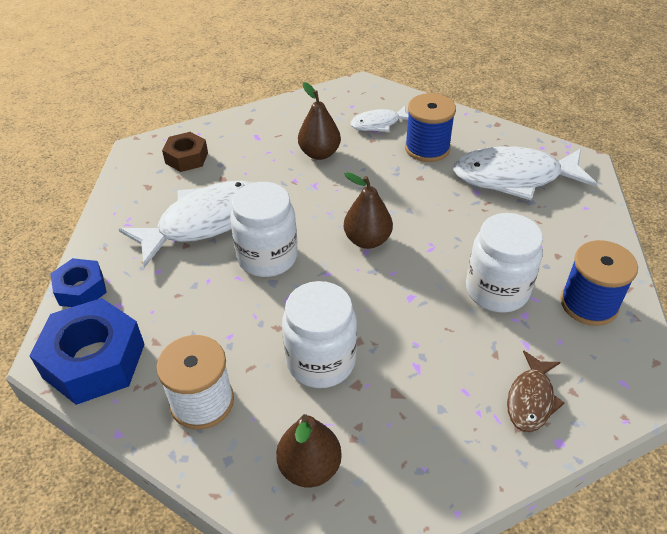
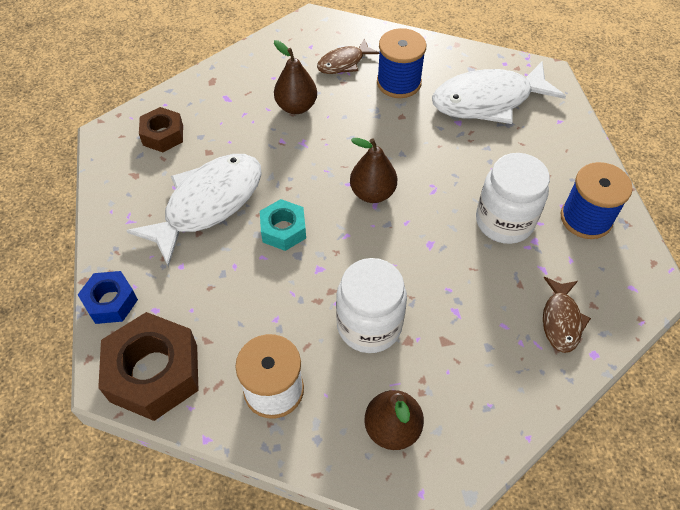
camera: 15 degrees left, 10 degrees up
blue nut [29,298,145,405] -> brown nut [98,312,199,421]
white jar [230,182,298,277] -> turquoise nut [260,199,306,251]
white fish [350,106,409,132] -> brown fish [317,38,380,74]

